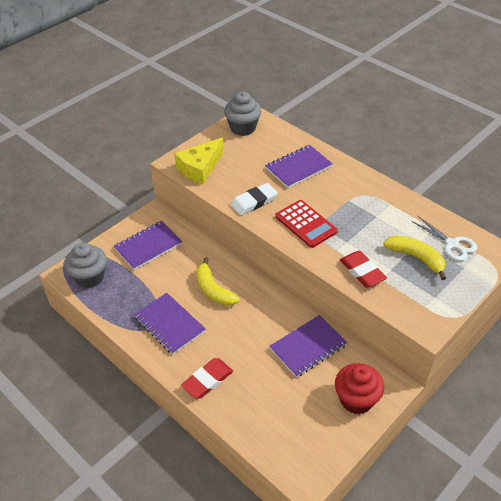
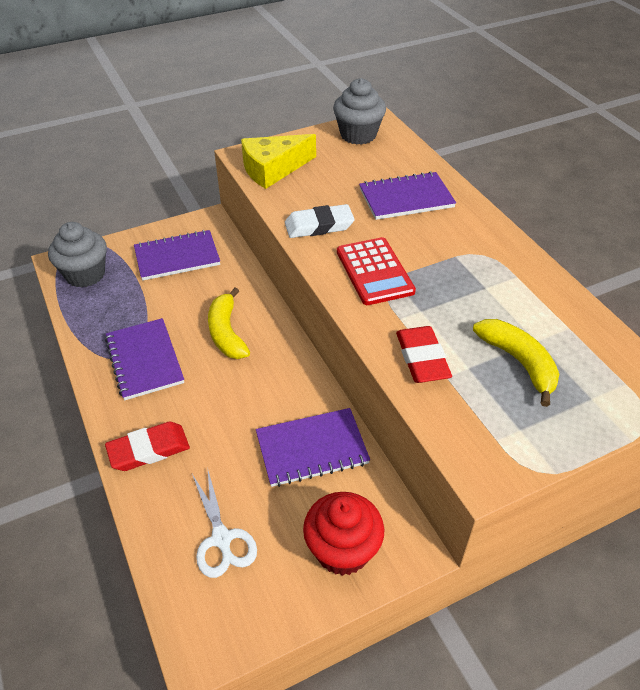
camera: 20 degrees right, 0 degrees up
white scissors [411,215,477,261] -> white scissors moved to [192,467,257,578]

